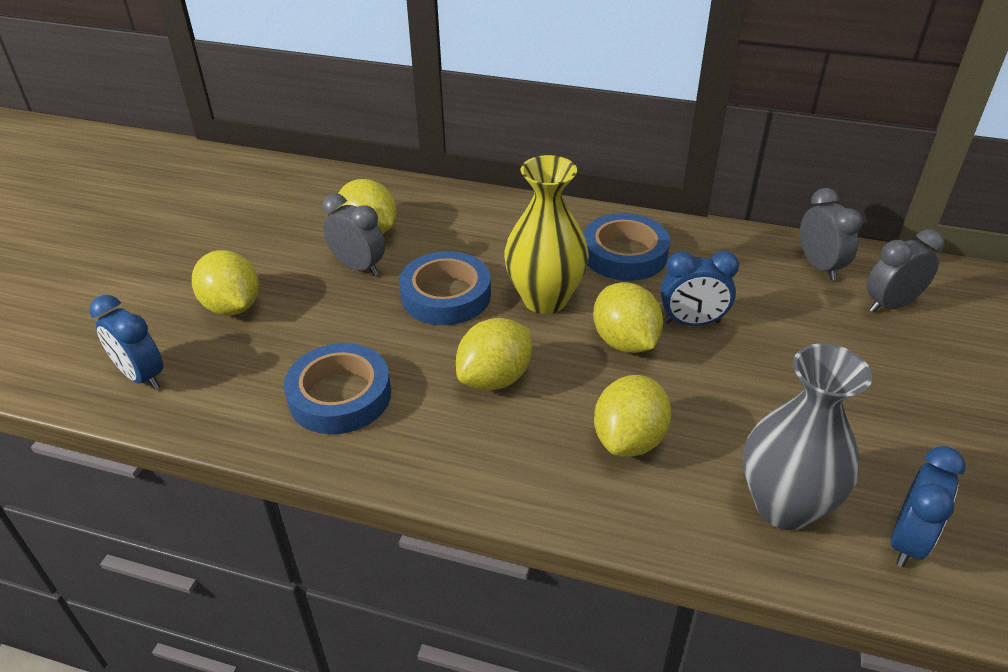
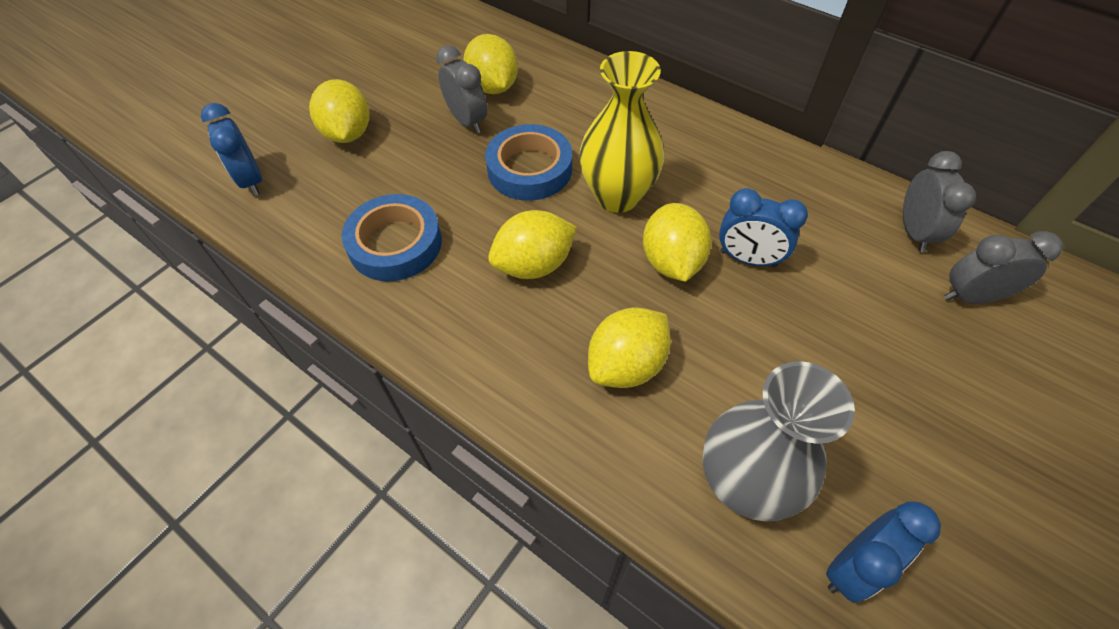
camera: 20 degrees right, 15 degrees up
blue tape [583,213,670,281] -> none

